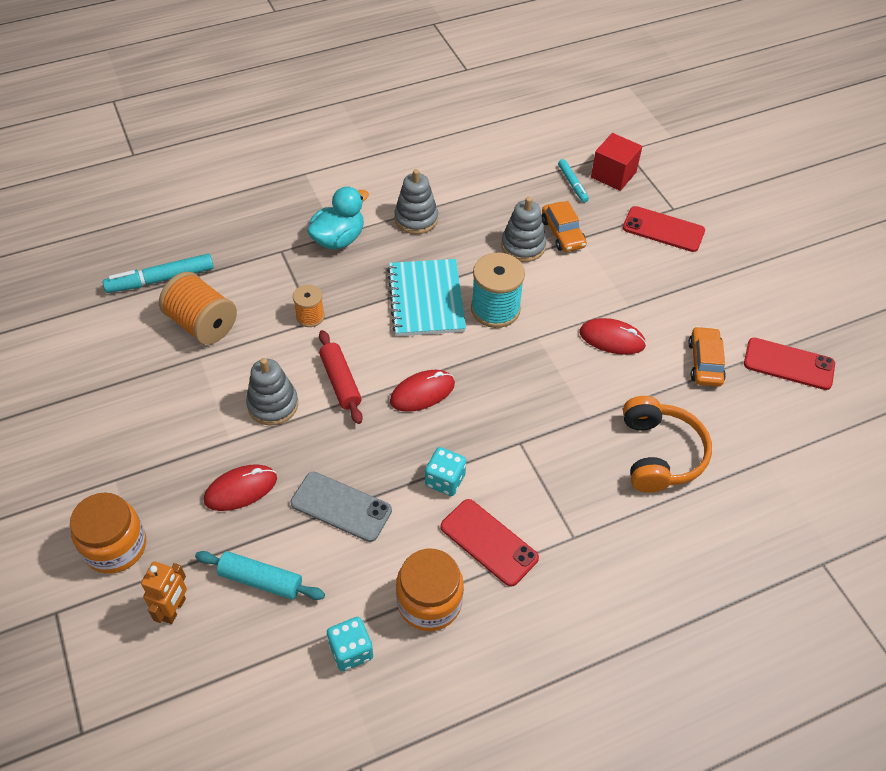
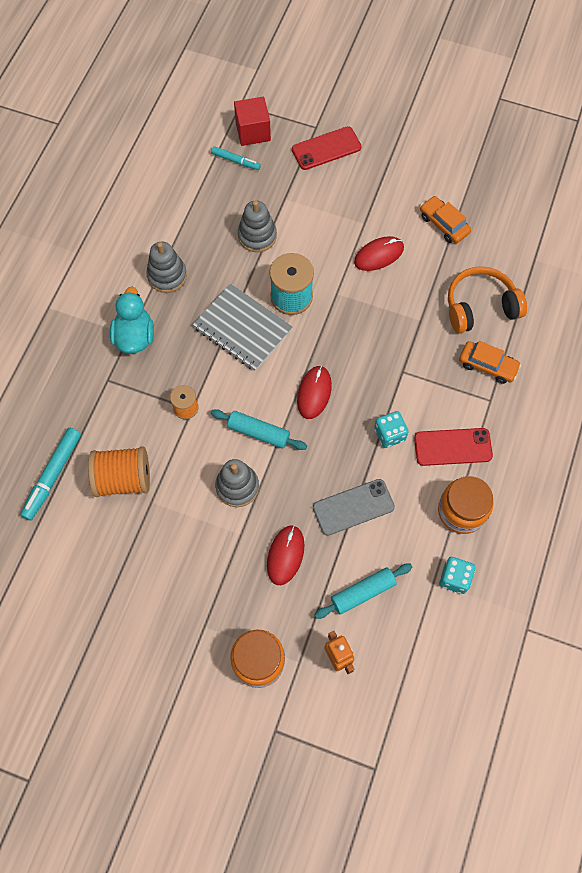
camera: 45 degrees left, 15 degrees up
red rolling pin [319,330,363,424] -> turquoise rolling pin [211,409,307,450]
turquoise notebook [387,259,466,336] -> grey notebook [193,283,293,371]
orange car [542,201,587,252] -> orange car moved to [459,341,521,384]
orange headphones [623,396,712,493] -> orange headphones turned 60 degrees counterclockwise [448,266,527,333]
red phone [744,338,835,390] -> none

